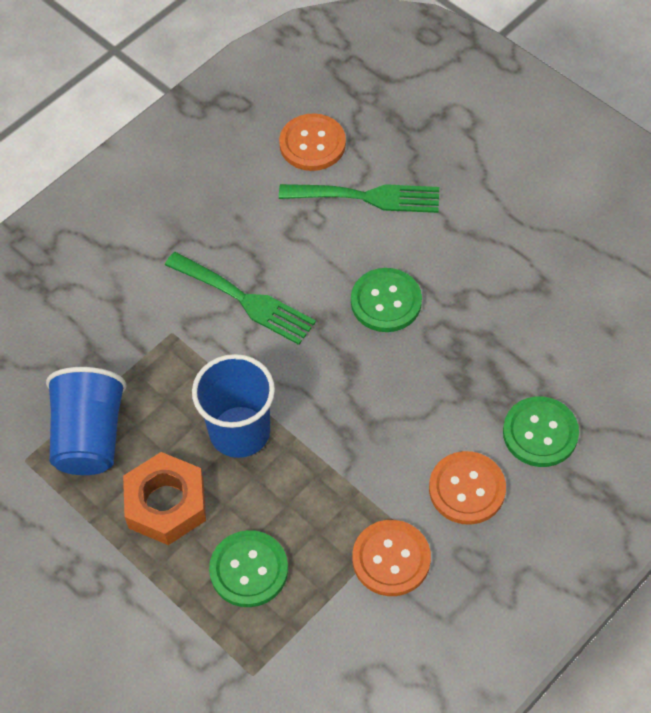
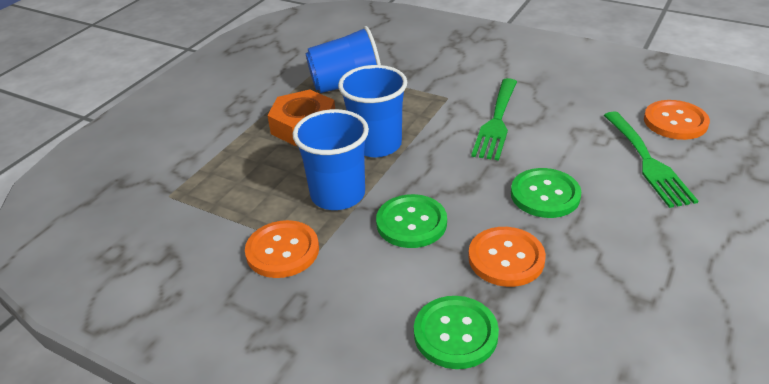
camera: 75 degrees right, 20 degrees down
green button [209,530,288,607] -> green button moved to [376,194,447,248]
orange button [429,451,506,525] -> orange button moved to [468,227,546,287]
none -> blue cup [293,109,369,210]

